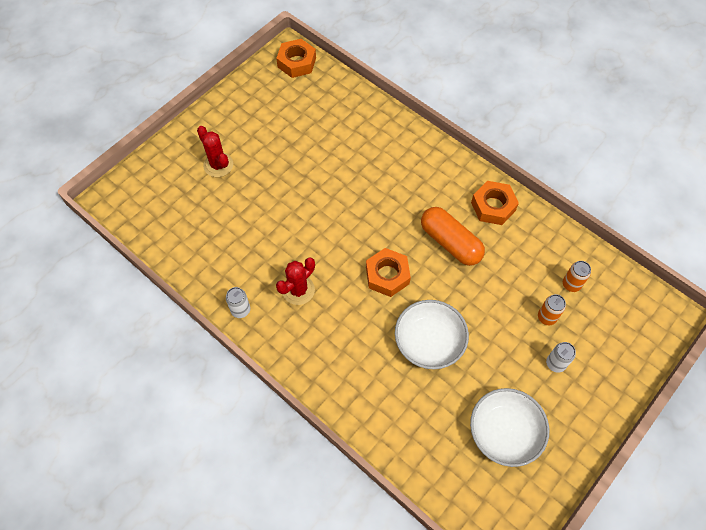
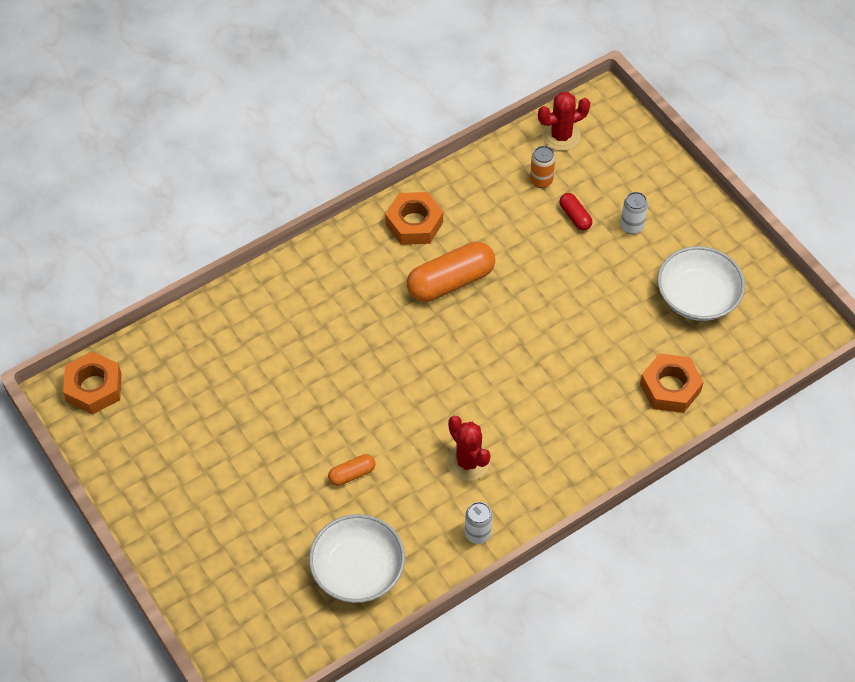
camera: 75 degrees left, 5 degrees down
red cactus [197,126,233,177] -> red cactus moved to [538,92,590,151]
orange nut [366,248,411,297] -> orange nut moved to [640,353,704,413]
white bowl [395,300,469,369] -> white bowl moved to [309,514,405,603]
orange can [538,294,566,325] -> red capsule [559,193,592,231]
none -> orange capsule [328,454,375,486]

